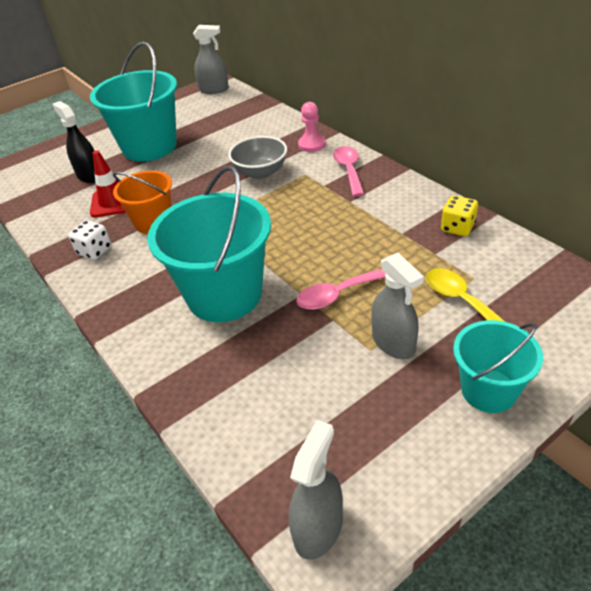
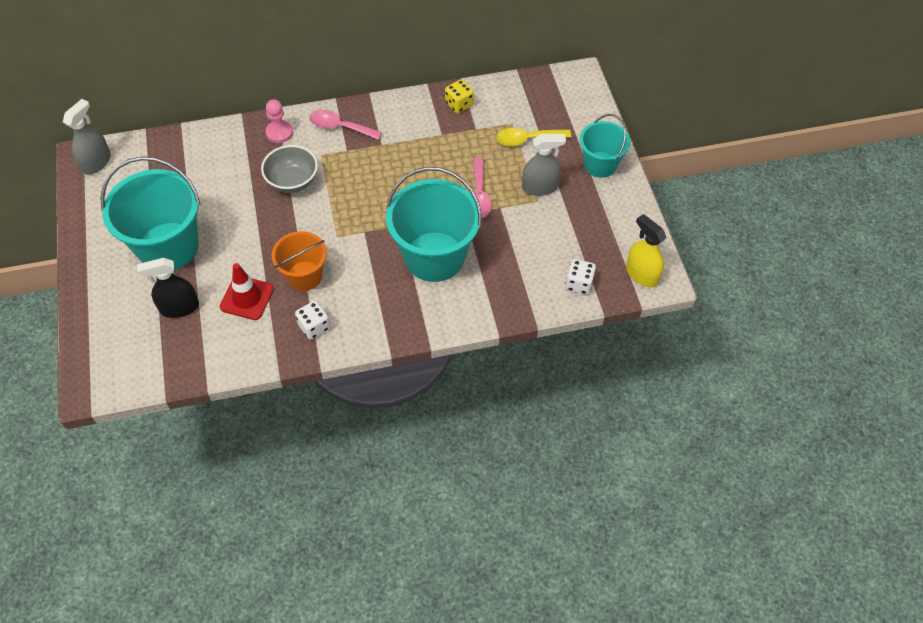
camera: 70 degrees left, 15 degrees up
grey spray bottle [289,420,343,560] -> yellow spray bottle [626,214,666,287]
none -> white dice [565,259,596,294]

